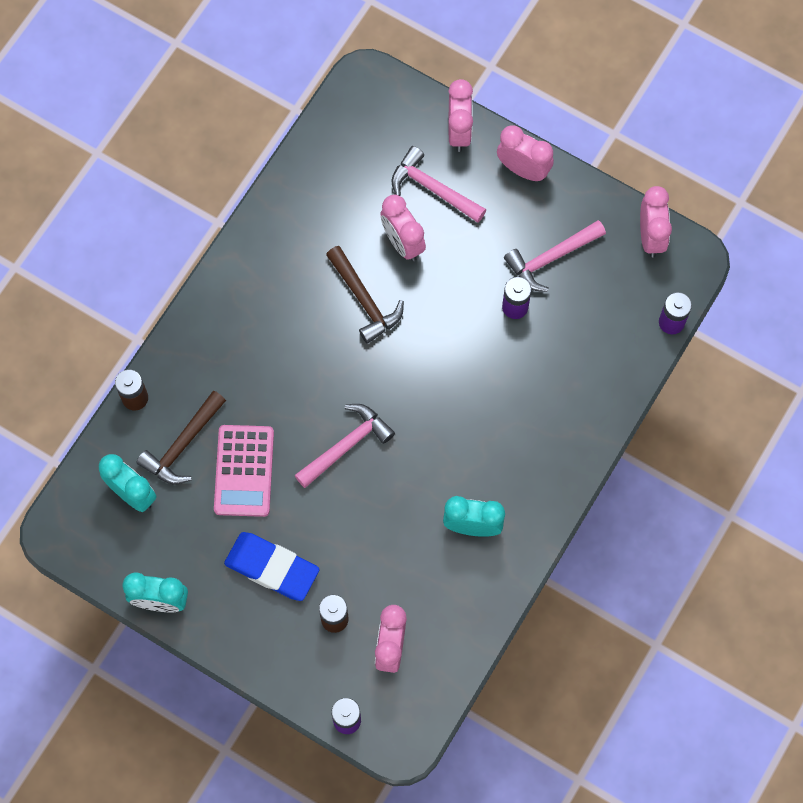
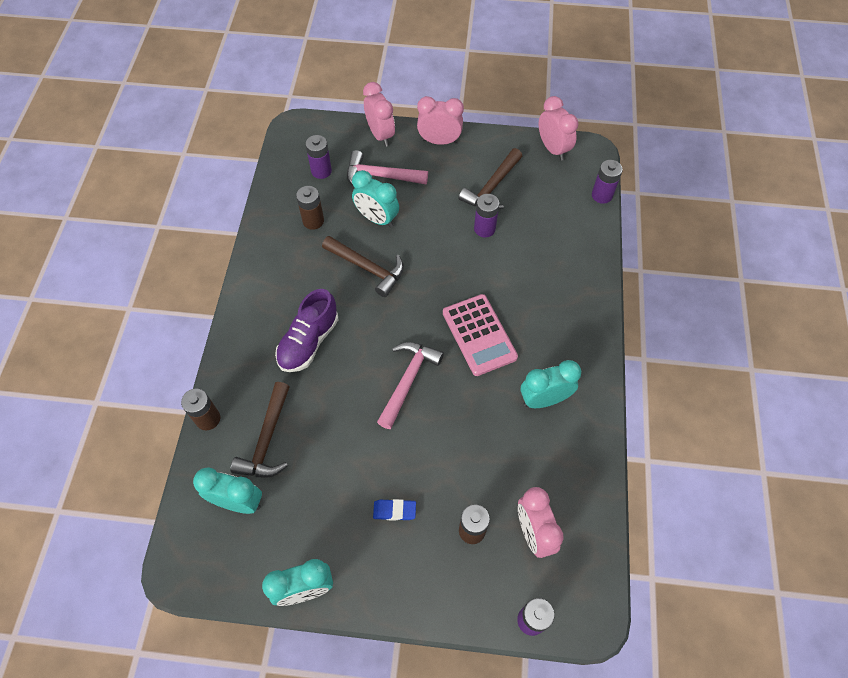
camera: 25 degrees left, 10 degrees down
pink calculator [214,425,274,517] -> pink calculator moved to [443,294,518,376]
blue eraser [224,532,320,601] -> blue eraser [373,499,416,521], size x0.48
pink clock [380,195,426,261] -> turquoise clock [352,170,399,228]
pink hammer [504,220,606,292] -> brown hammer [459,148,522,209]
none -> purple shoe [275,289,338,372]
none -> brown battery [296,186,324,230]
none -> purple battery [305,135,332,179]

